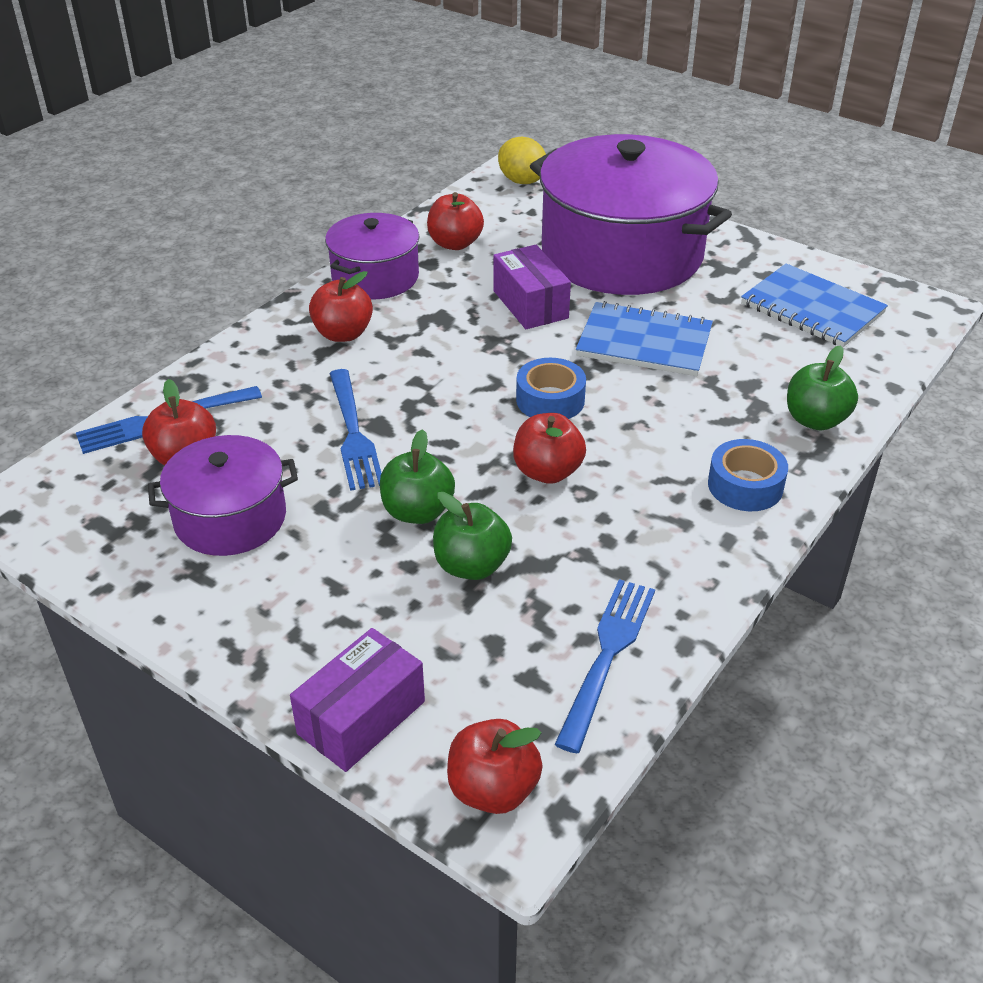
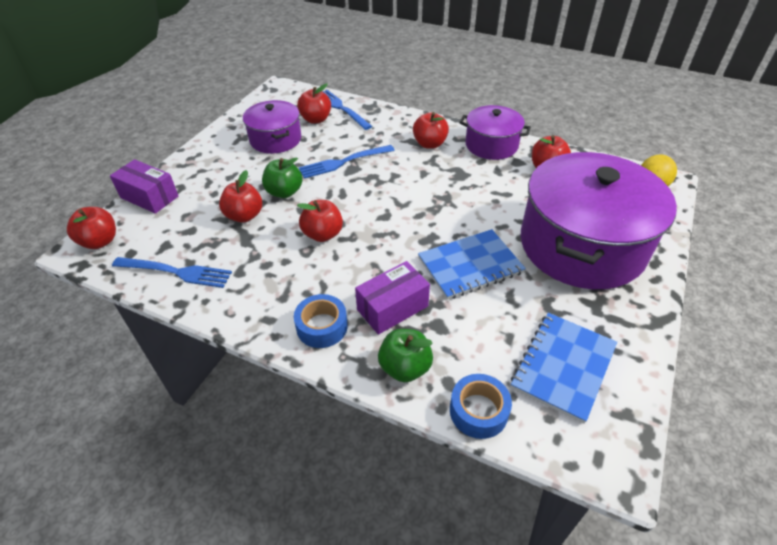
camera: 80 degrees right, 5 degrees up
green apple [433,492,512,580] -> red apple [219,170,262,223]
purple box [493,245,571,329] -> purple box moved to [355,261,430,335]
blue tape [516,358,586,419] -> blue tape moved to [450,374,512,439]
blue notebook [576,301,713,376] -> blue notebook turned 60 degrees clockwise [418,229,526,300]

